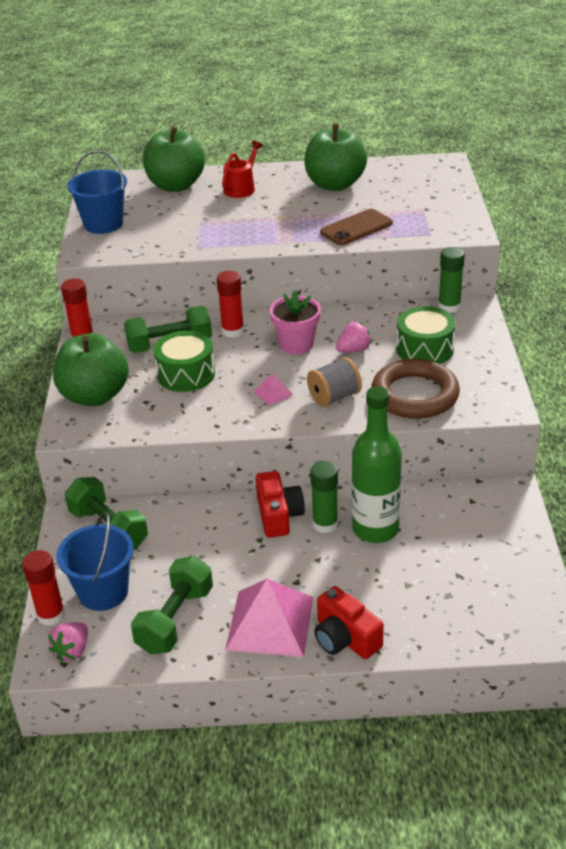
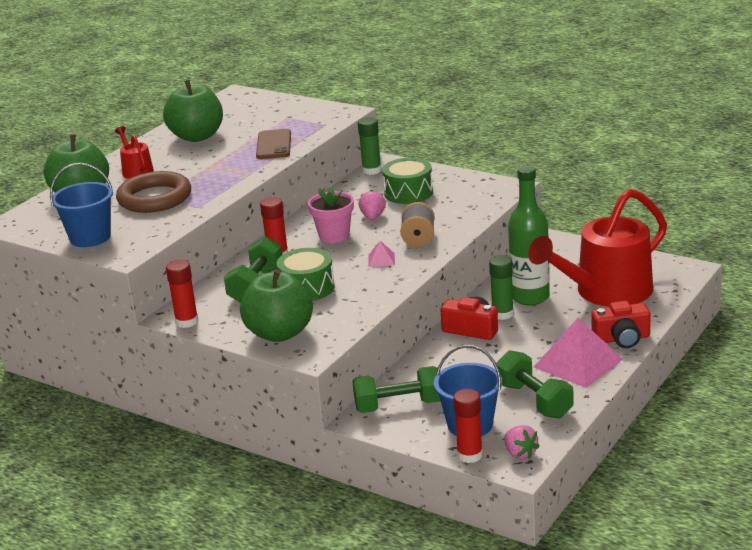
camera: 55 degrees left, 10 degrees down
brown ring [372,359,460,419] -> brown ring moved to [116,171,191,213]
none -> red watering can [528,189,667,307]

